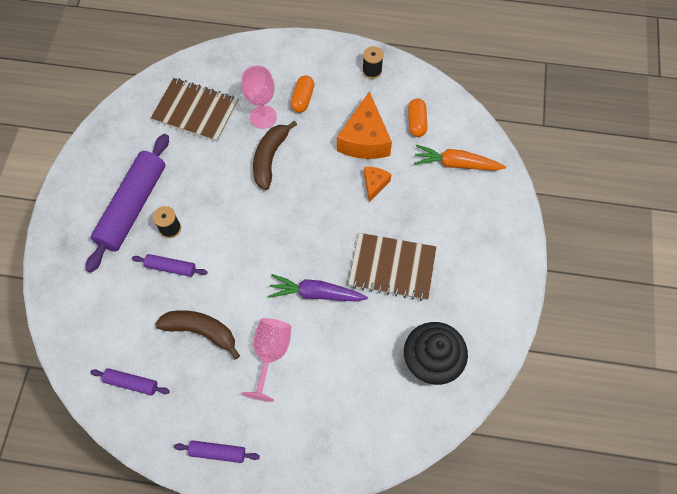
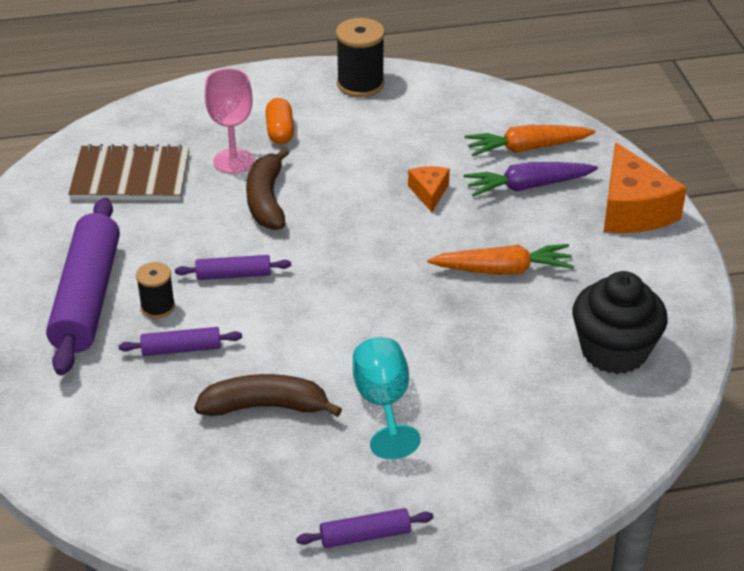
camera: 20 degrees left, 25 degrees down
purple rolling pin [90,368,170,395] -> purple rolling pin moved to [175,255,291,280]
pink goblet [242,318,291,402] -> turquoise goblet [353,337,421,459]
purple carrot [268,274,368,302] -> purple carrot moved to [464,162,598,197]
orange cheese [337,91,392,159] -> orange cheese moved to [604,142,687,233]
brown notebook [348,233,436,301] -> orange carrot [427,244,574,275]
black spool [362,46,384,79] -> black spool [336,18,385,98], size x1.67
orange capsule [408,98,428,137] -> none

